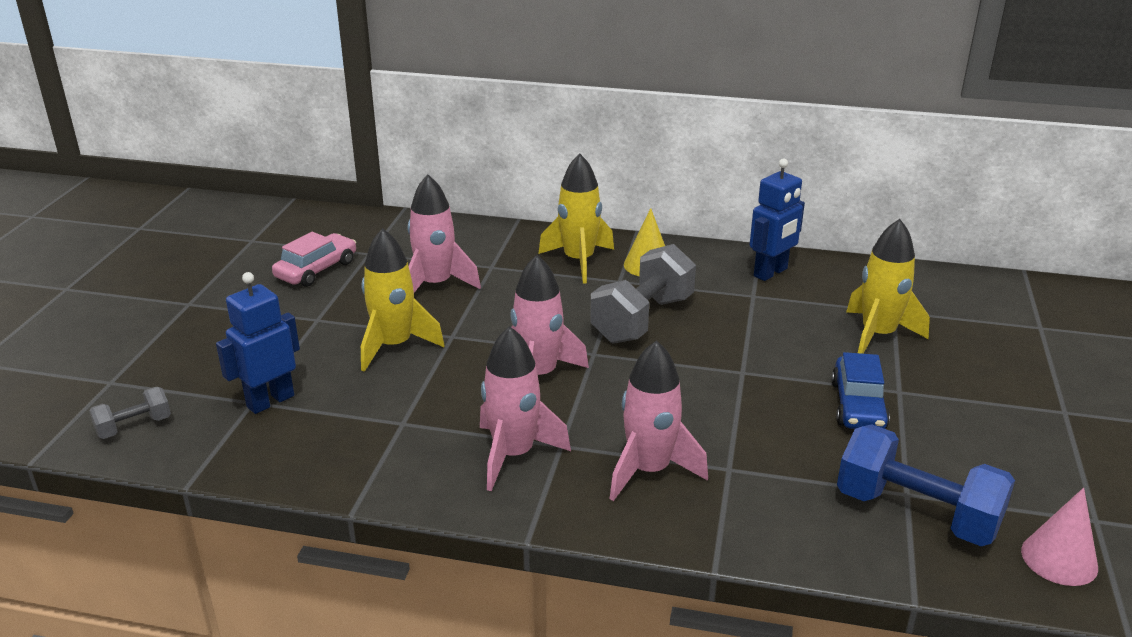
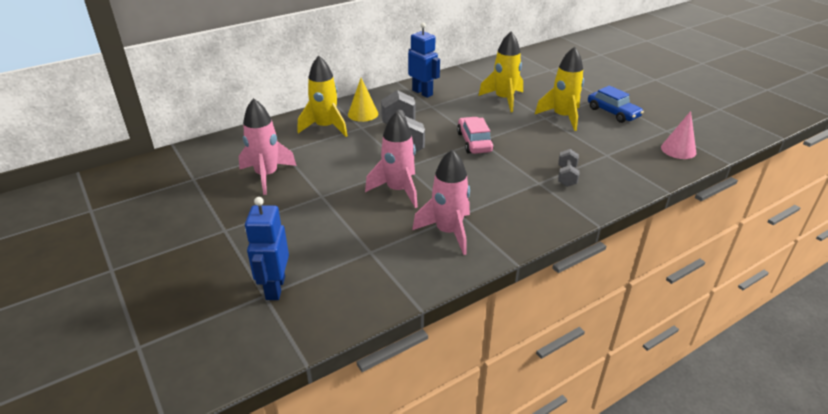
camera: 45 degrees left, 5 degrees up
grey dumbbell [89,387,171,439] -> grey dumbbell moved to [558,149,579,187]
pink car [272,232,356,287] -> pink car moved to [457,117,494,154]
yellow rocket [361,228,445,372] -> yellow rocket moved to [535,47,584,131]
pink rocket [609,340,708,501] -> none
blue robot [750,158,805,281] -> blue robot turned 45 degrees counterclockwise [408,22,440,98]
blue car [831,352,890,429] -> blue car moved to [588,85,644,123]
blue dumbbell [837,424,1015,546] -> none

